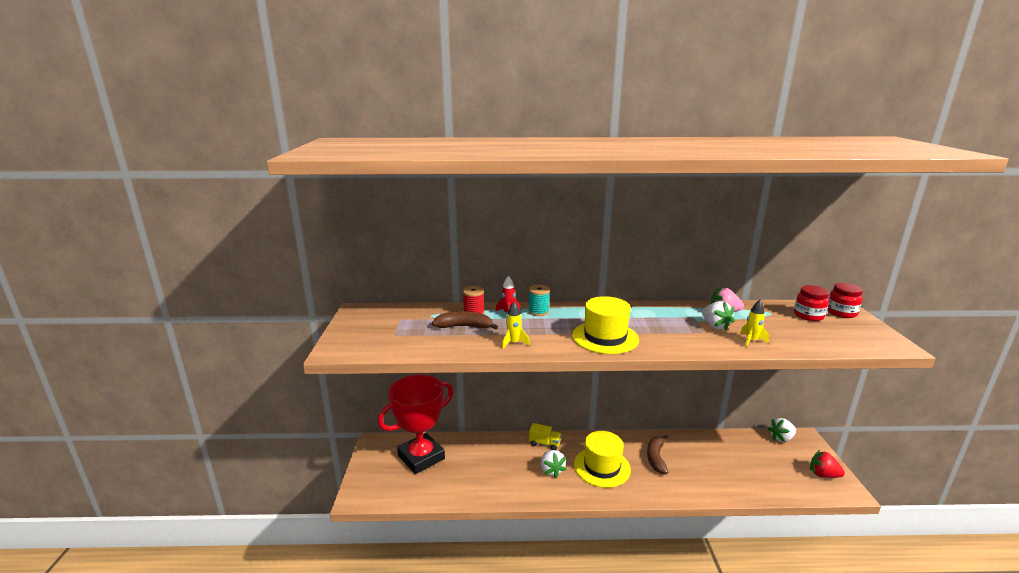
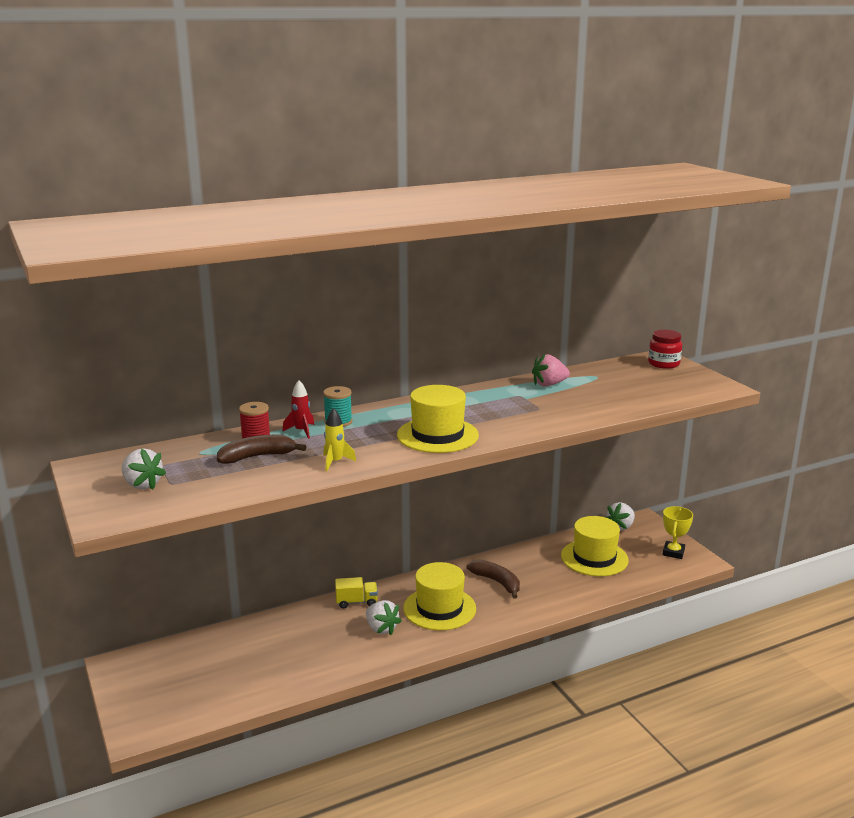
camera: 25 degrees left, 0 degrees up
red trophy [378,375,453,474] -> none
brown banana [647,435,669,474] -> brown banana turned 150 degrees clockwise [467,560,520,599]
white strawberry [702,301,735,331] -> white strawberry moved to [122,448,166,490]
yellow rocket [740,300,769,347] -> none
red jar [794,285,829,321] -> none
red strawberry [810,450,845,478] -> yellow trophy [663,506,693,559]
none -> yellow hat [561,516,629,576]

